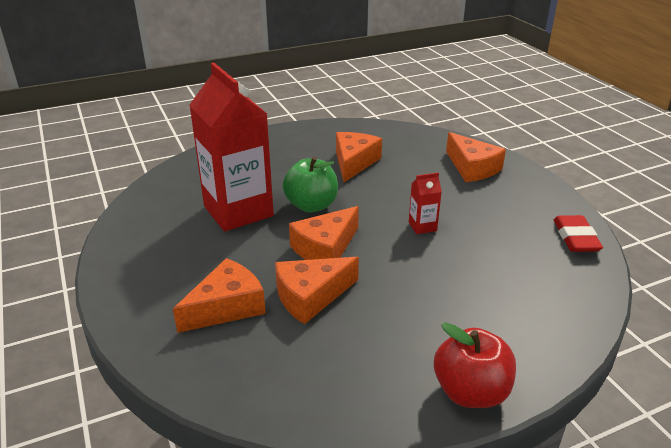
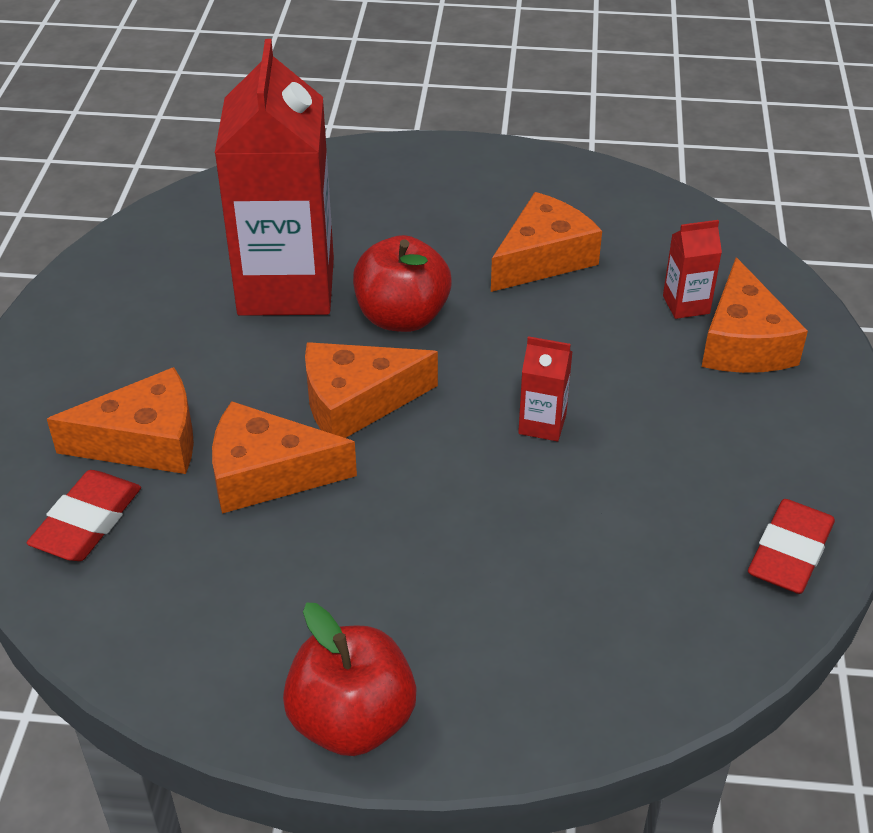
camera: 30 degrees right, 10 degrees up
green apple [283,157,338,213] -> red apple [353,235,452,332]
none -> red eraser [27,470,141,561]
none -> red carton [663,220,722,319]

